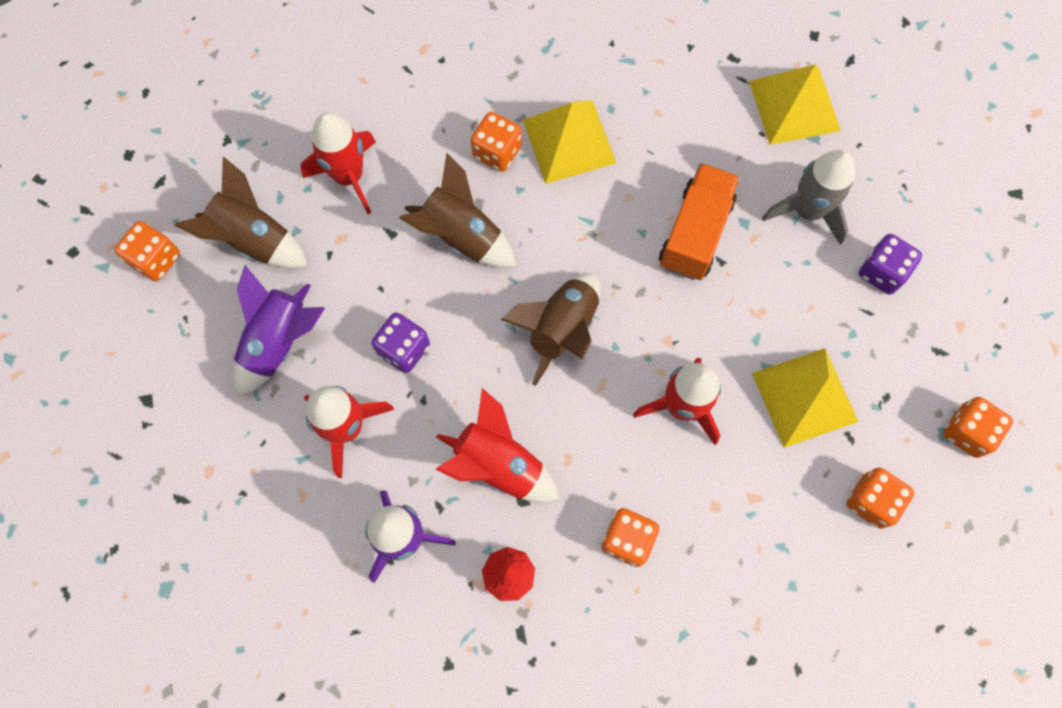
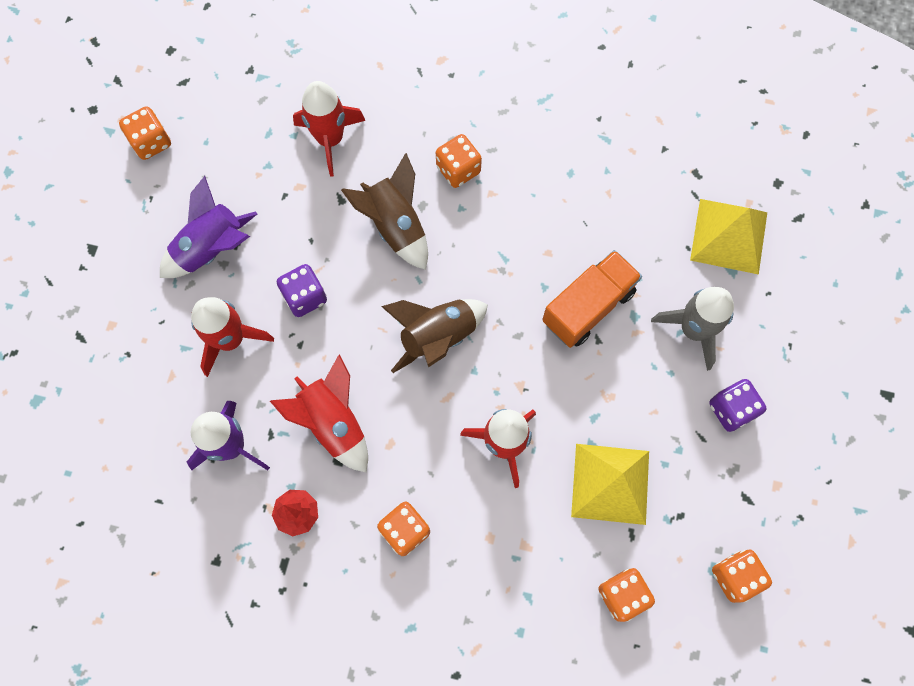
camera: 25 degrees right, 0 degrees up
brown rocket [174,157,308,268] -> none
yellow pyramid [523,100,617,184] -> none

